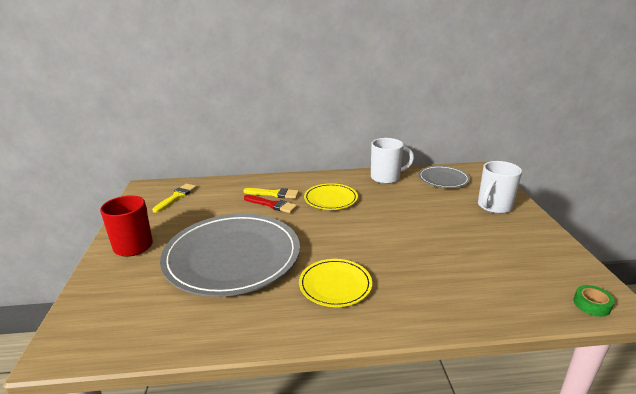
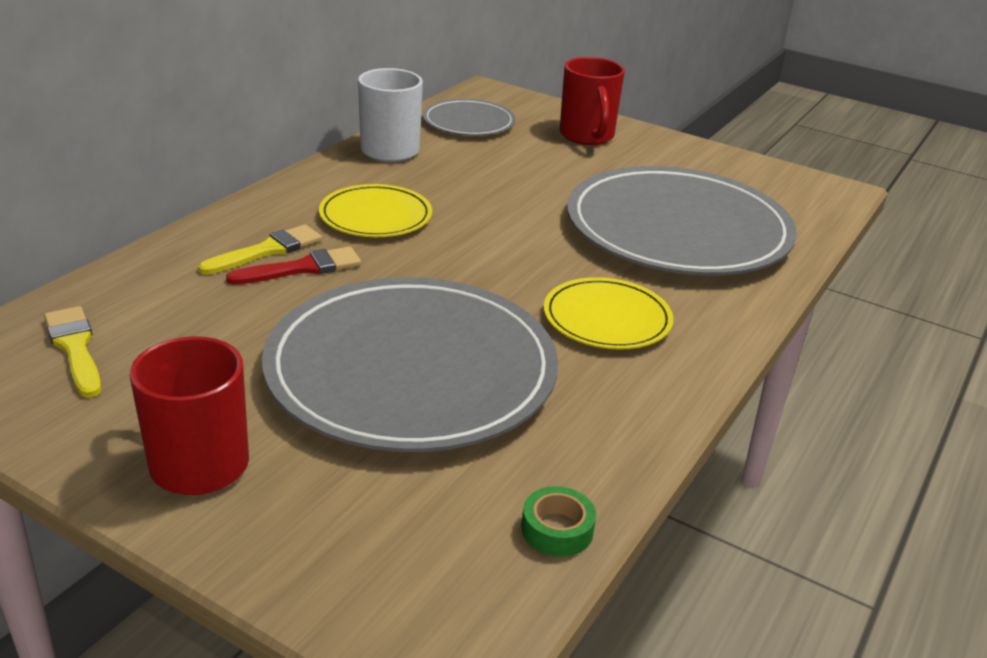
camera: 55 degrees left, 5 degrees up
white mug [478,161,522,214] -> red mug [560,57,625,145]
green tape [573,285,615,317] -> green tape moved to [521,486,596,557]
none -> grey plate [567,166,797,275]

